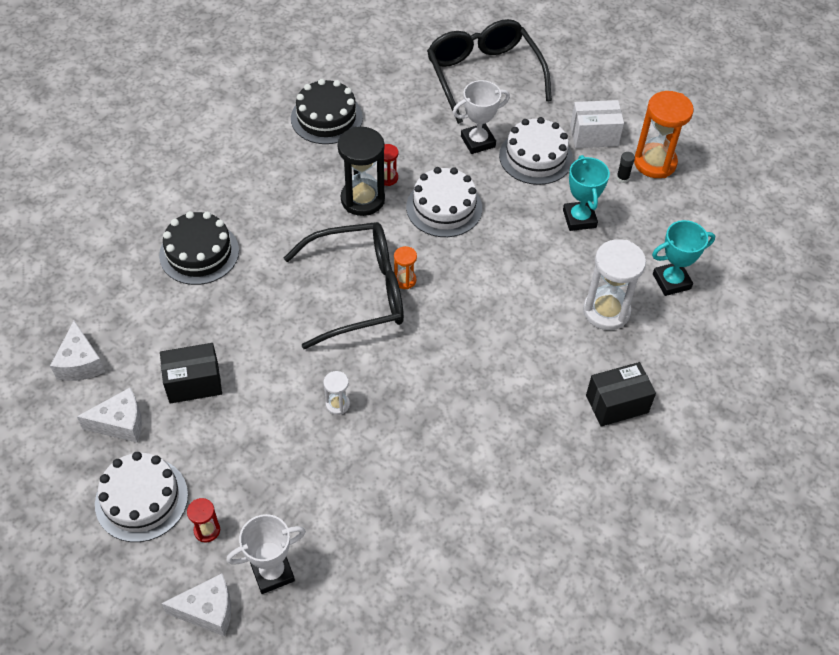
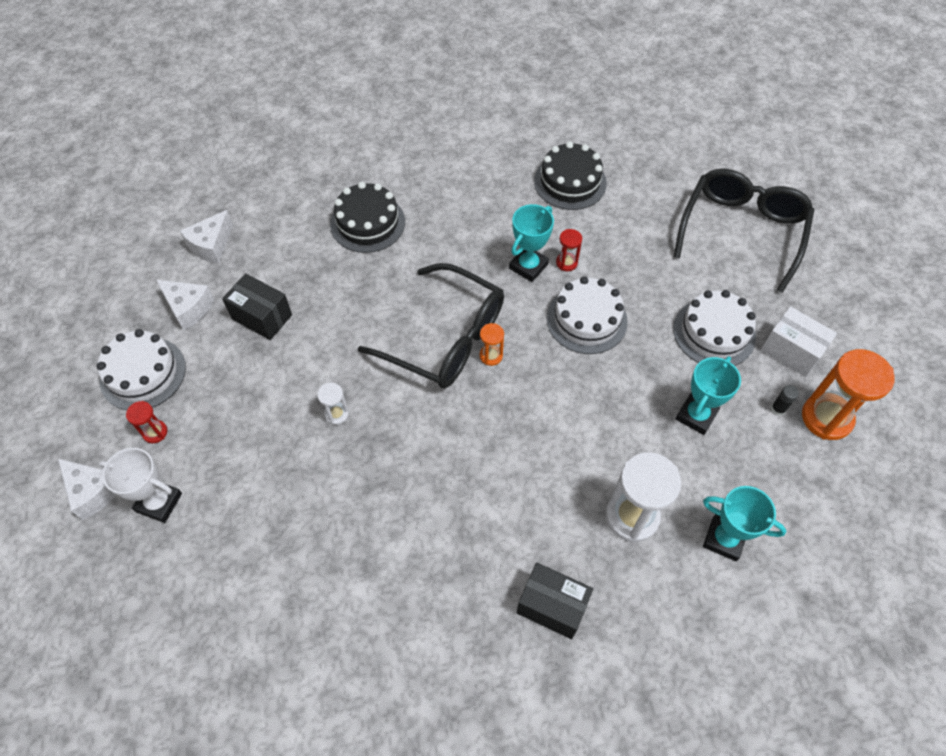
camera: 45 degrees right, 5 degrees up
black hourglass [338,127,385,216] -> turquoise trophy [509,204,554,282]
white trophy [453,80,510,154] -> none

